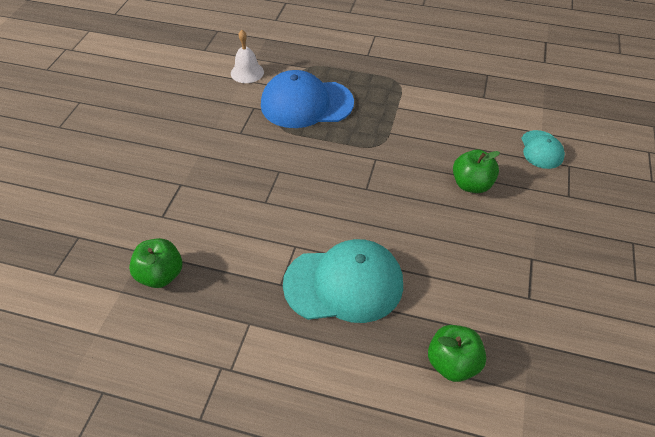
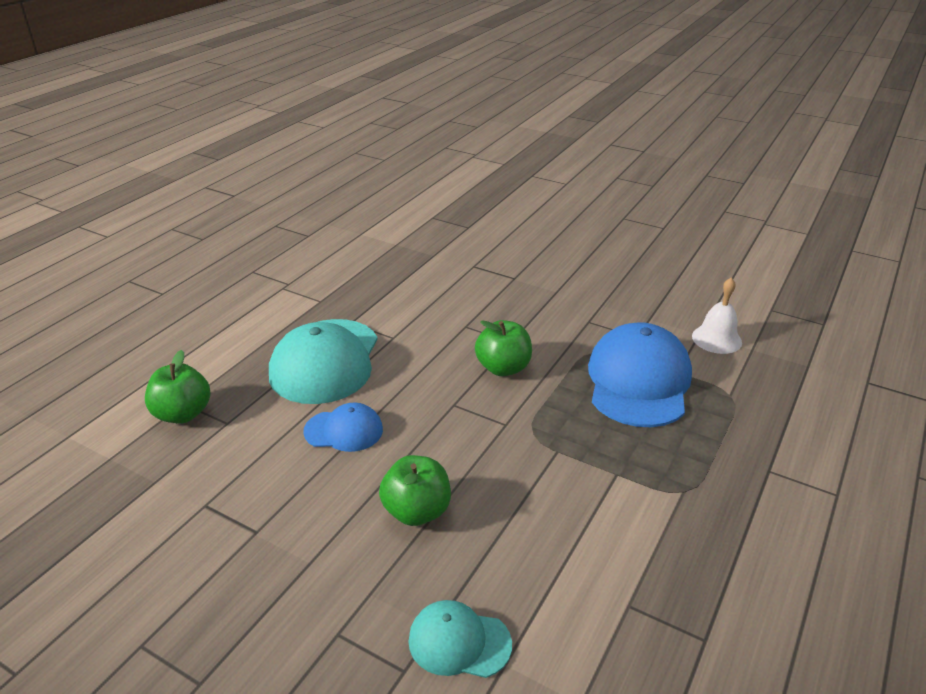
camera: 105 degrees right, 15 degrees down
green apple [129,238,182,288] -> green apple moved to [475,320,532,376]
none -> blue cap [303,403,383,452]

